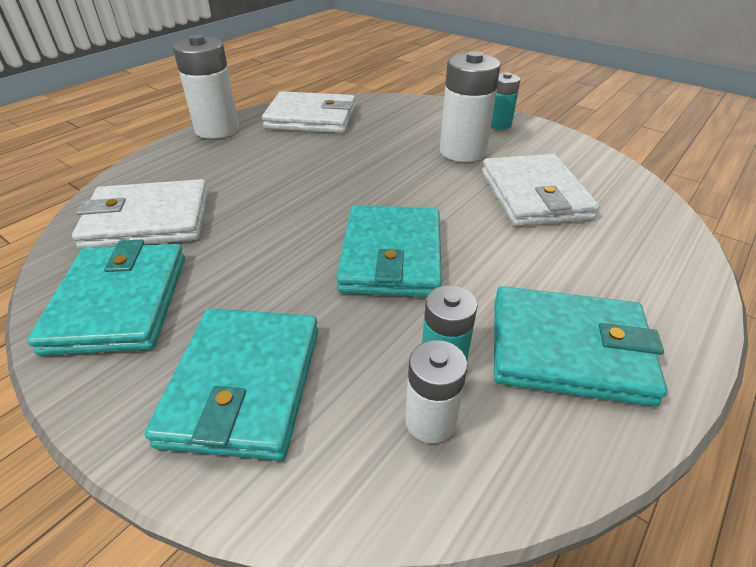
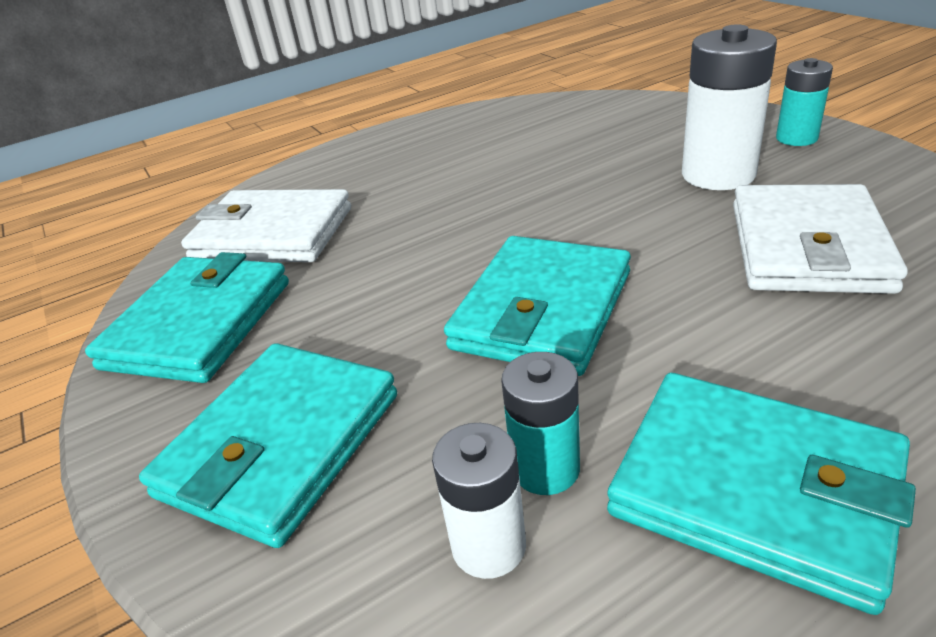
camera: 25 degrees right, 5 degrees down
white battery [173,35,239,139] -> none
white wallet [262,91,355,133] -> none

